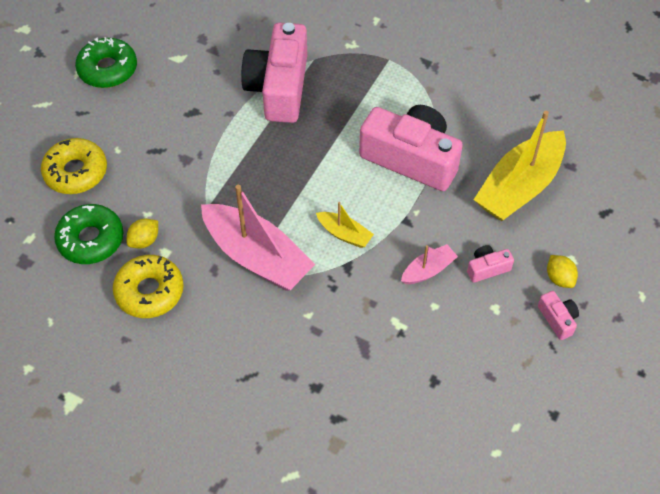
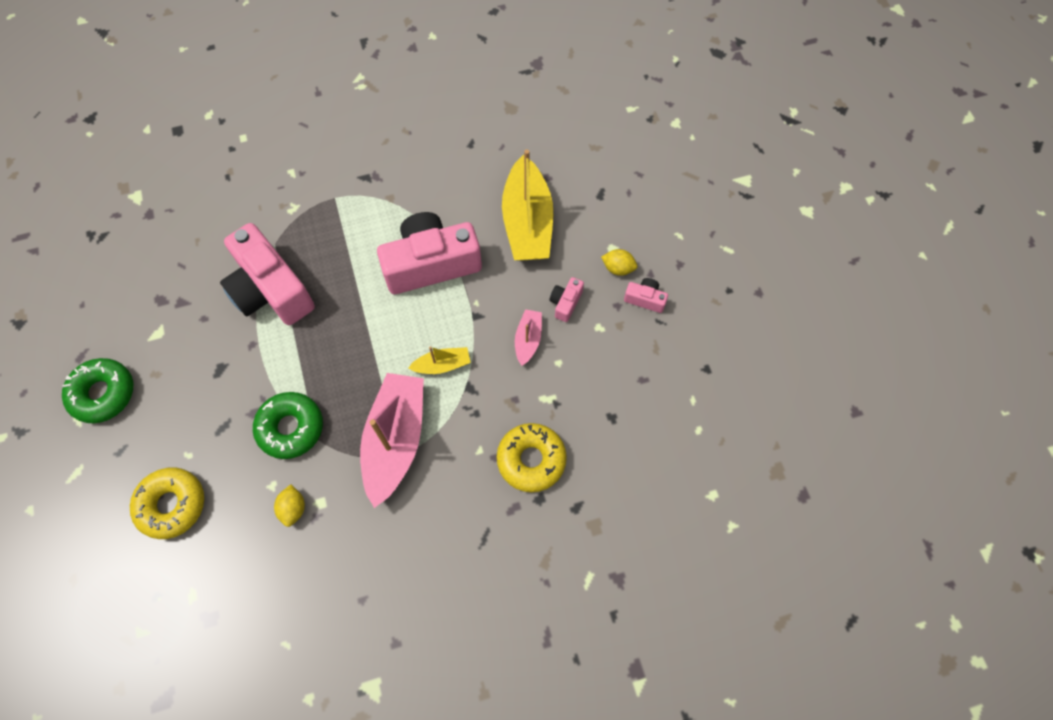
camera: 45 degrees left, 10 degrees up
green donut [54,204,123,264] -> green donut moved to [253,392,323,459]
yellow donut [113,255,184,318] -> yellow donut moved to [497,423,567,492]
pink boat [201,185,315,290] -> pink boat turned 75 degrees counterclockwise [360,373,424,508]

